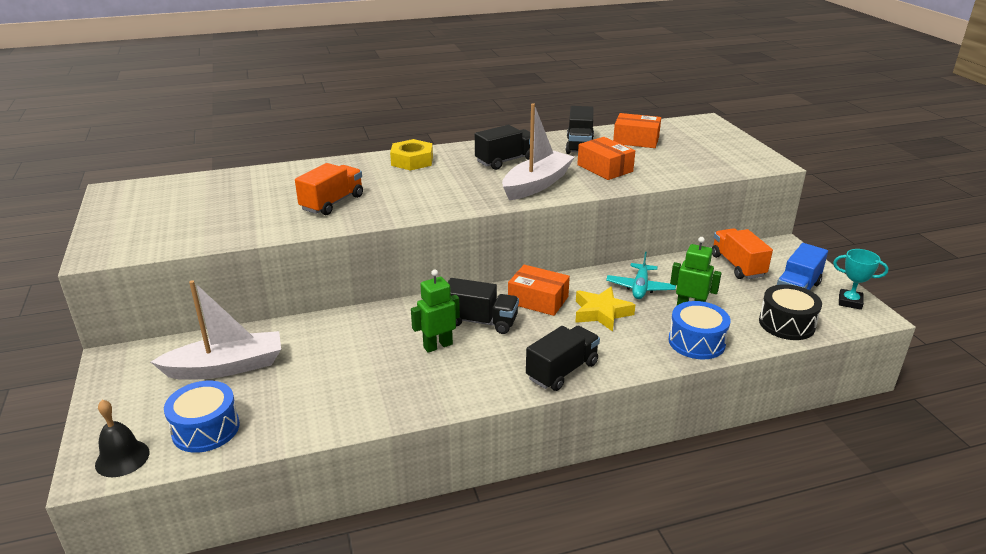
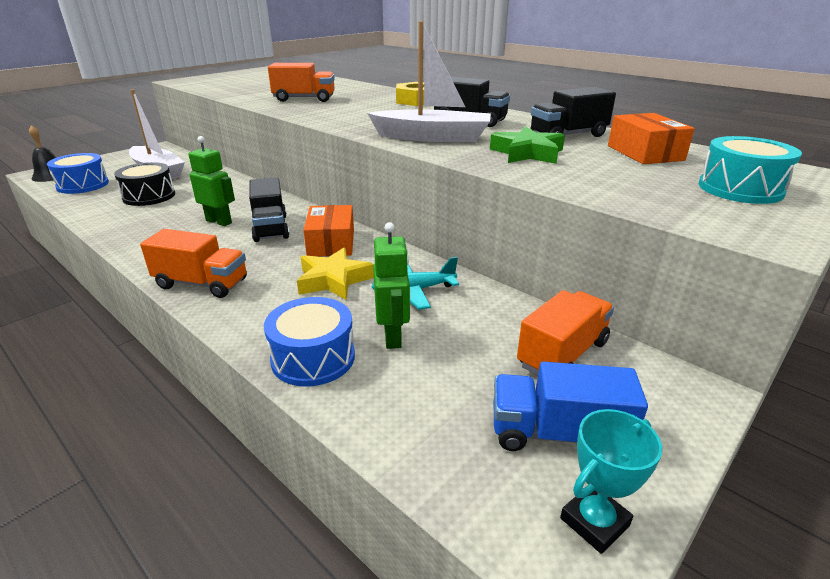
camera: 60 degrees right, 0 degrees up
black truck [526,326,600,391] -> orange truck [140,229,247,298]
orange box [577,137,635,180] -> green star [490,127,565,164]
black drum [759,284,822,340] -> black drum moved to [114,162,175,206]
turquoise trophy [833,249,888,310] -> turquoise trophy turned 60 degrees clockwise [560,409,662,554]
none -> turquoise drum [699,136,802,204]

